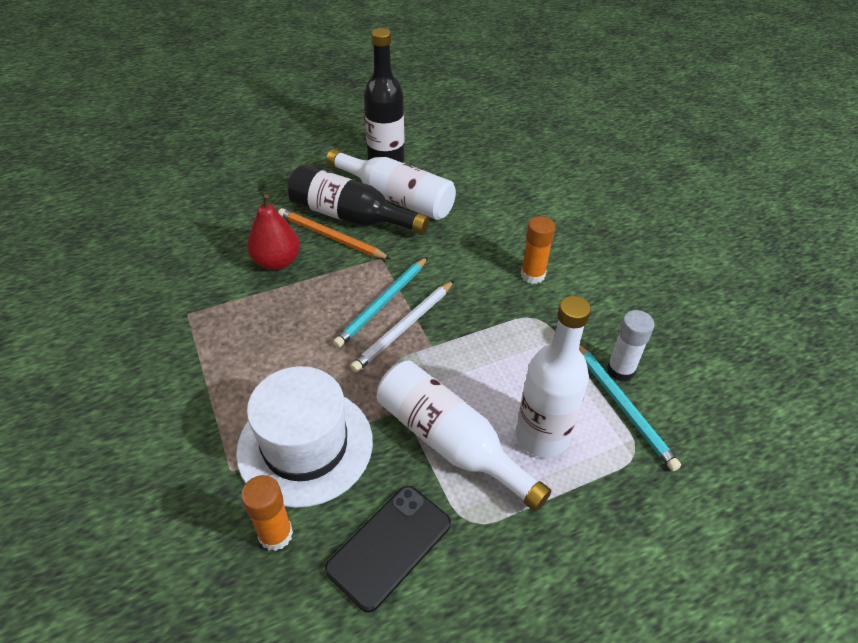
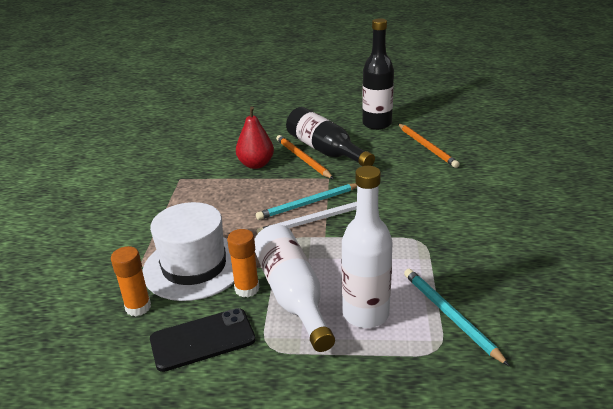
camera: 30 degrees right, 15 degrees down
white bottle [326,149,456,220] -> none
orange glue stick [521,216,555,284] -> orange glue stick moved to [227,229,259,297]
turquoise pencil [579,345,681,471] -> turquoise pencil turned 150 degrees clockwise [404,269,509,366]
white glue stick [607,310,654,382] -> none
none -> orange pencil [398,123,460,168]

